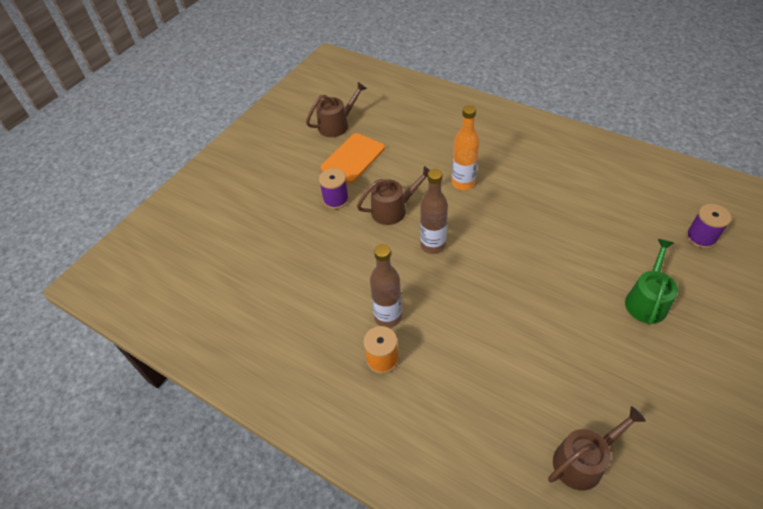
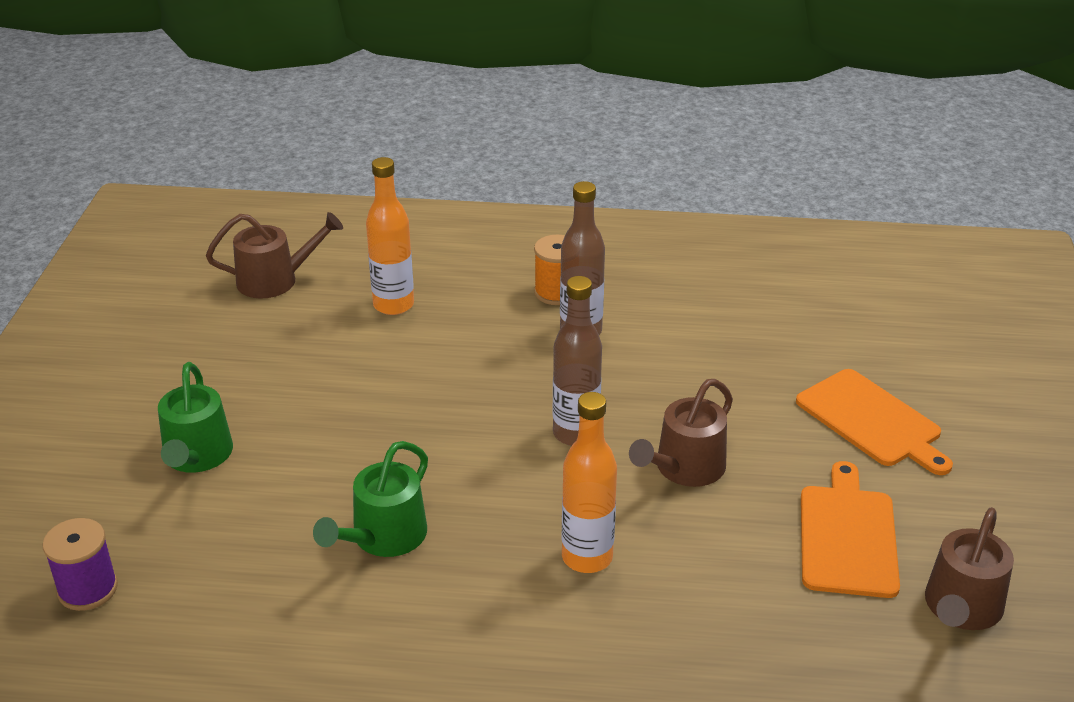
camera: 150 degrees right, 15 degrees down
purple spool [319,168,349,209] -> none
brown watering can [548,406,646,490] -> brown watering can turned 135 degrees counterclockwise [206,212,343,299]
none -> green watering can [313,441,428,557]
none -> orange bottle [366,157,414,315]
none -> orange cutting board [796,369,953,475]

